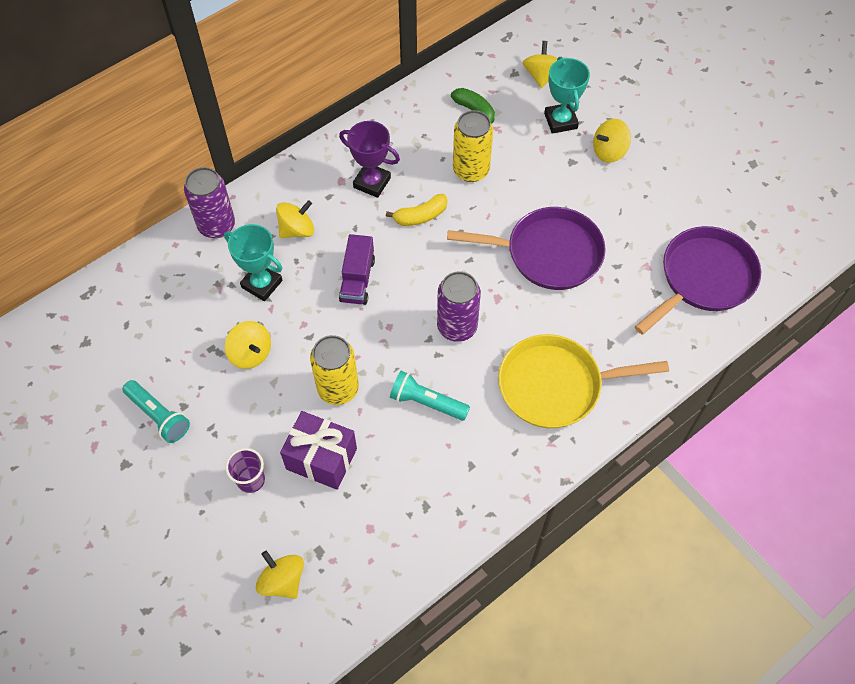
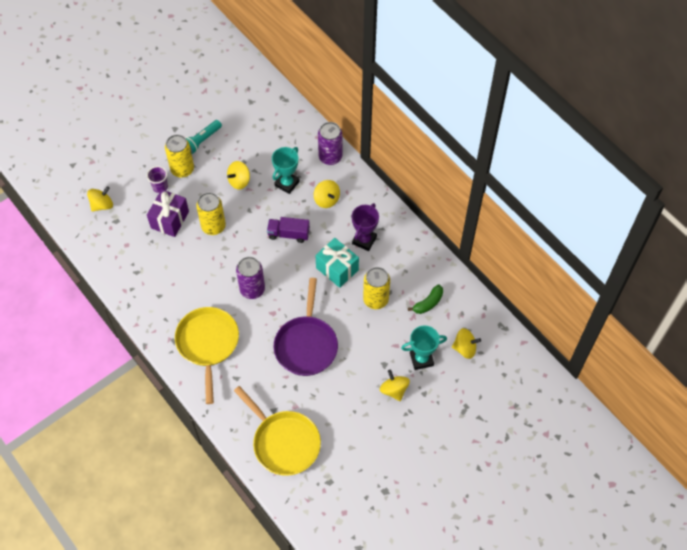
camera: 90 degrees right, 0 degrees up
yellow banana [386,194,447,226] -> turquoise gift [315,238,359,288]
turquoise flashlight [390,371,470,421] -> none
purple pan [635,226,761,335] -> yellow pan [234,386,321,476]
none -> yellow can [165,134,194,178]

